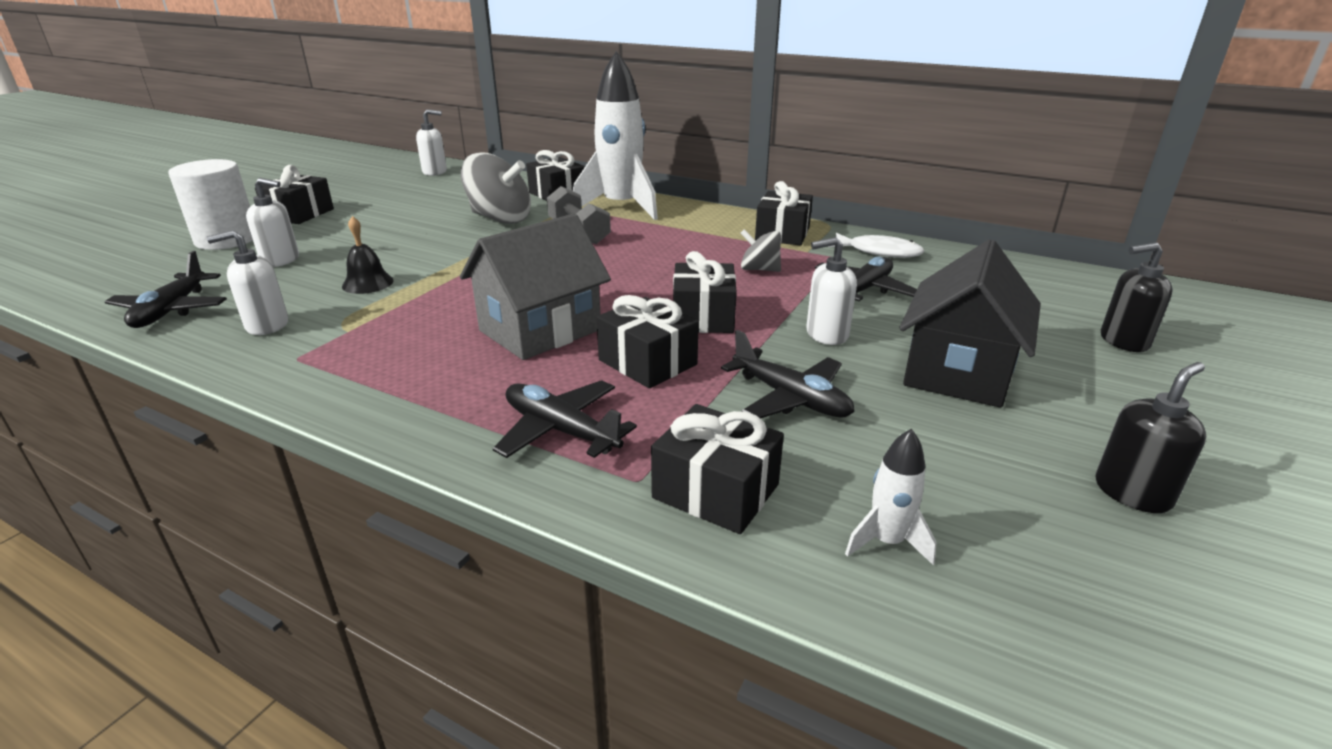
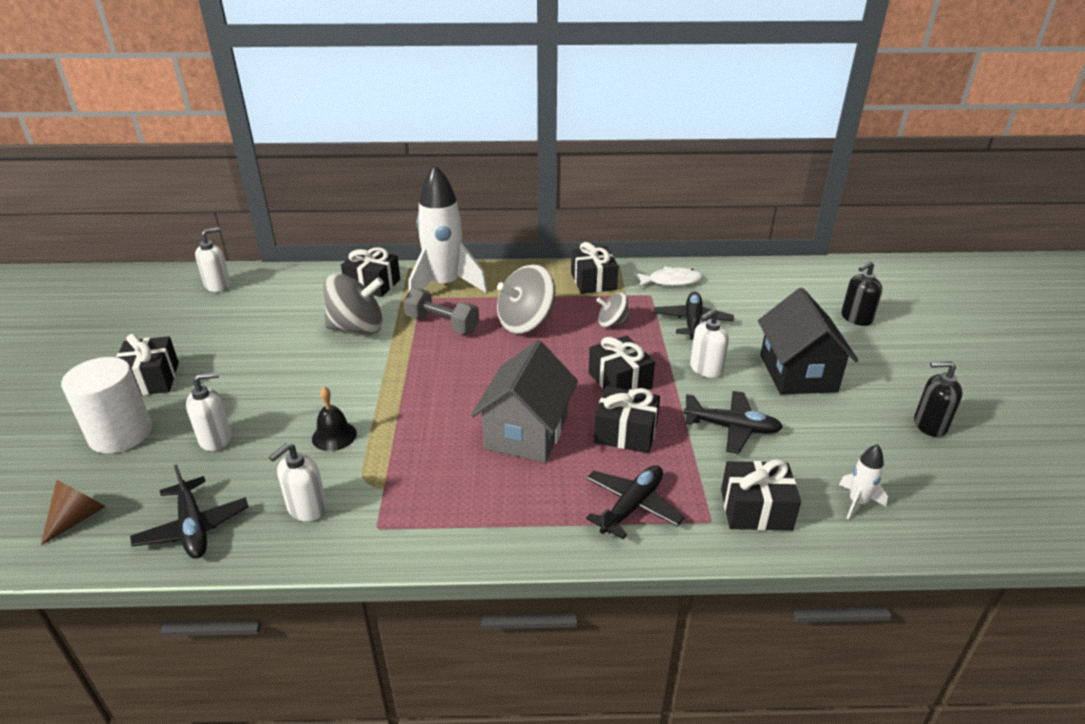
camera: 30 degrees left, 5 degrees up
black plane [493,380,637,458] -> black plane turned 120 degrees clockwise [586,465,685,539]
black soap dispenser [1096,362,1206,513] -> black soap dispenser turned 105 degrees counterclockwise [914,361,962,437]
none -> brown cone [41,480,106,545]
none -> grey spinning top [497,264,555,334]

